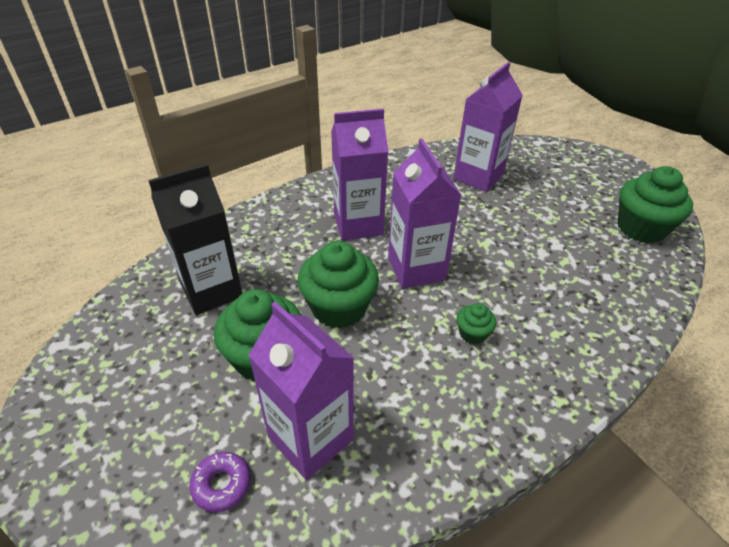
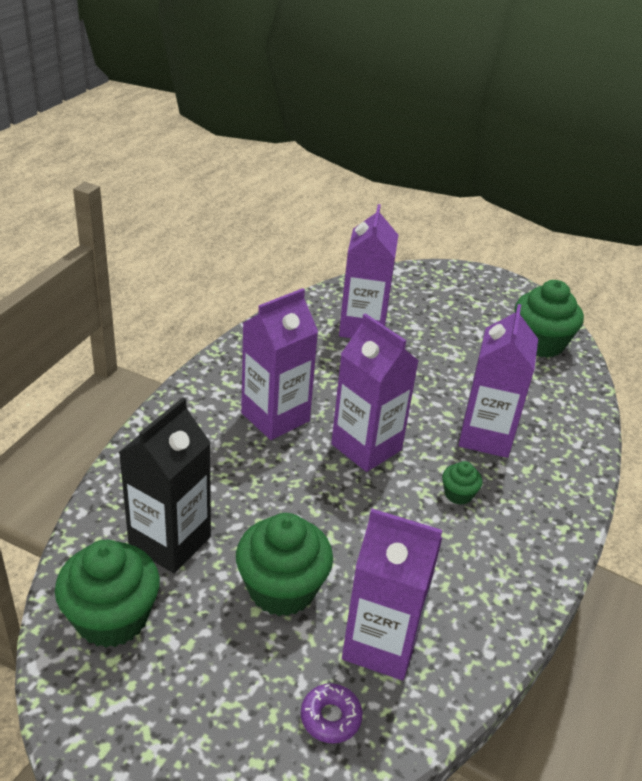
camera: 30 degrees left, 5 degrees down
green cupcake [298,241,379,329] -> green cupcake moved to [55,540,160,648]
none -> purple carton [459,304,538,458]

